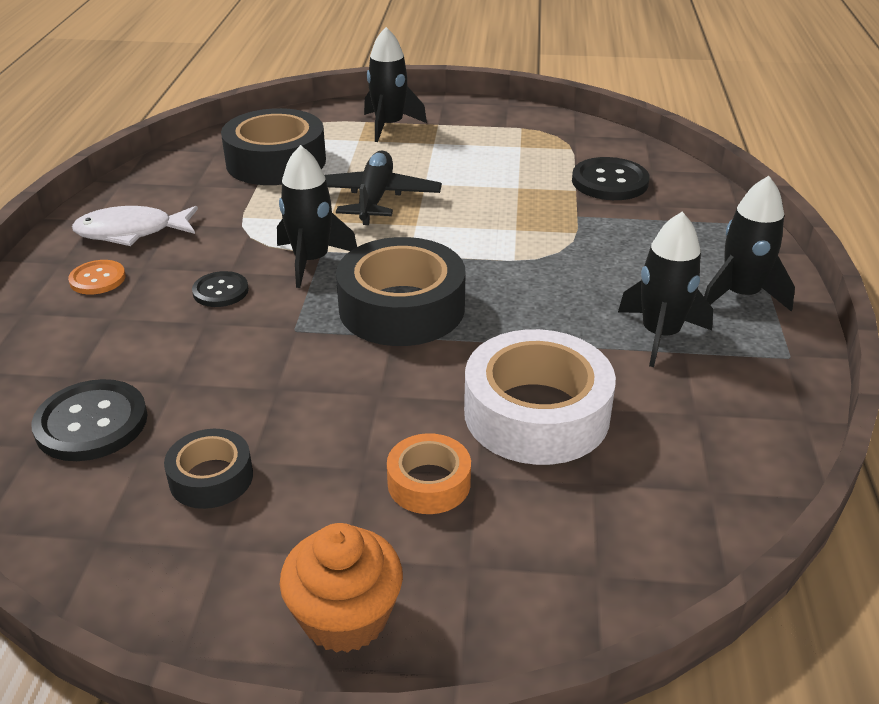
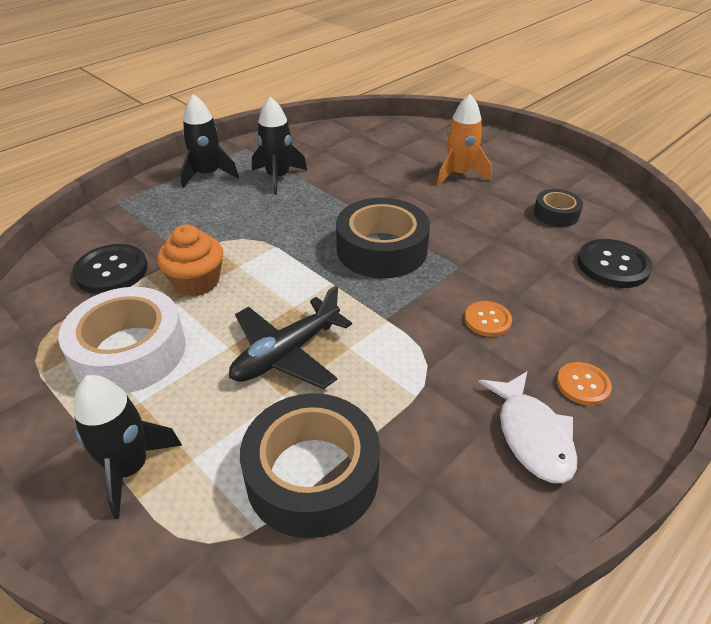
camera: 140 degrees left, 5 degrees up
white fish [72,206,198,246] -> white fish turned 45 degrees clockwise [479,371,577,483]
black button [192,271,249,307] -> orange button [464,301,512,337]
black rocket [277,145,357,288] -> none
orange cupcake [280,523,403,653] -> orange cupcake moved to [157,225,223,297]
orange tape [387,433,471,514] -> orange rocket [437,94,492,186]
white tape [464,329,616,465] -> white tape moved to [58,287,186,393]

